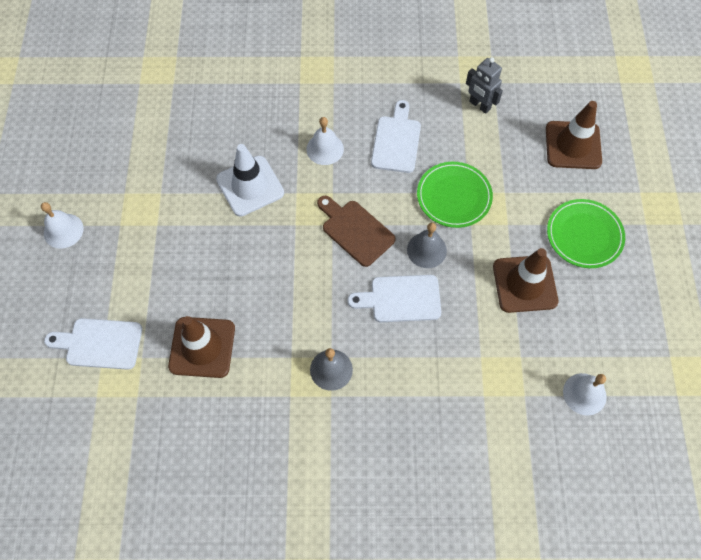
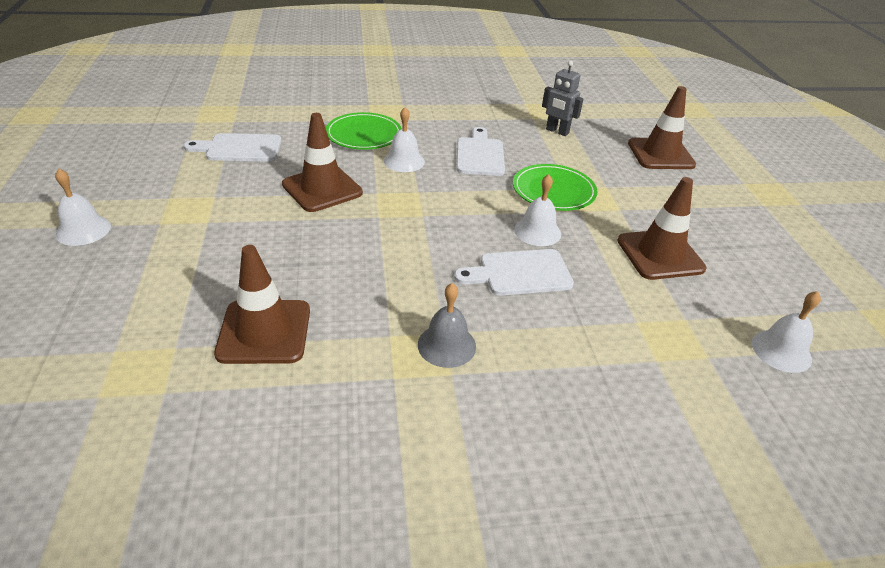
camera: 10 degrees left, 25 degrees down
white cutting board [44,318,142,370] -> white cutting board moved to [184,133,281,162]
white traffic cone [216,144,284,217] -> brown traffic cone [282,113,363,212]
brown cutting board [317,196,396,267] -> none
grey bell [407,222,447,268] -> white bell [514,174,561,246]
green plate [547,199,625,268] -> green plate moved to [326,112,402,150]

